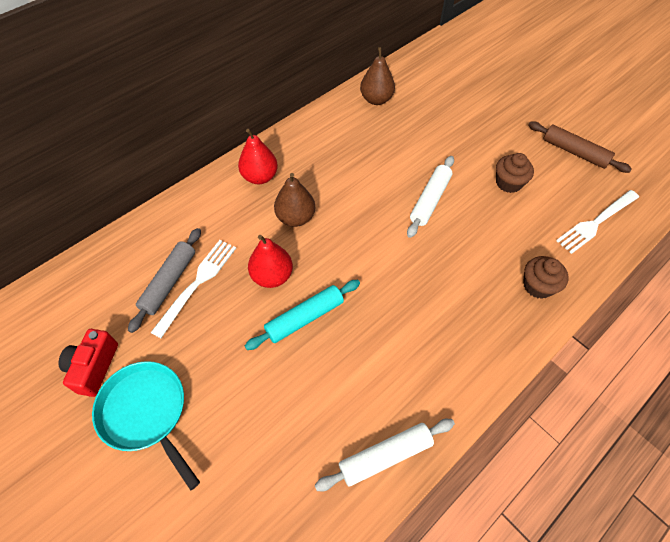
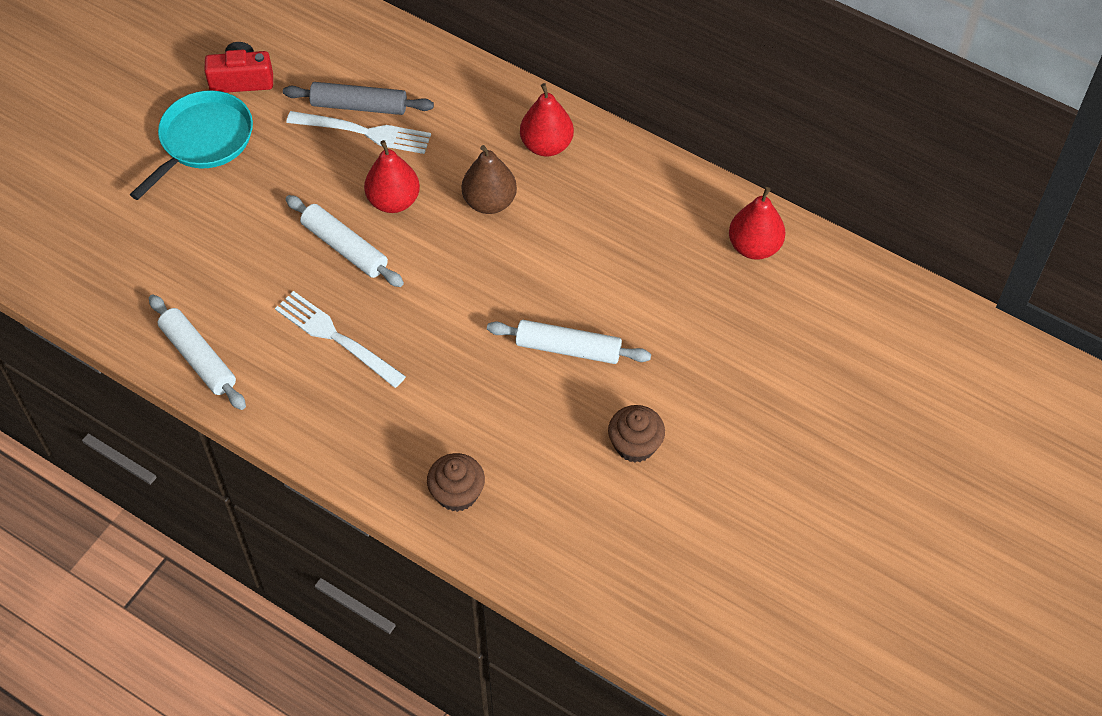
camera: 75 degrees right, 0 degrees up
turquoise rolling pin [245,280,360,350] -> white rolling pin [286,195,404,287]
brown pear [360,47,395,105] -> red pear [729,187,785,260]
brown rolling pin [528,121,632,173] -> none
white fork [556,190,639,254] -> white fork moved to [275,291,406,388]

